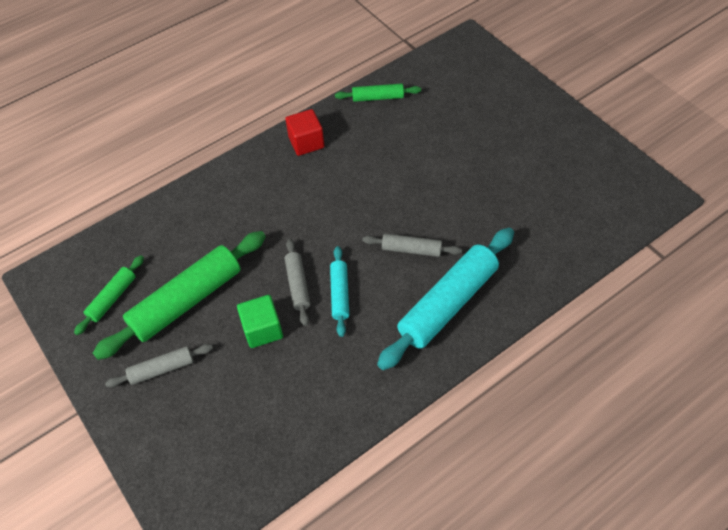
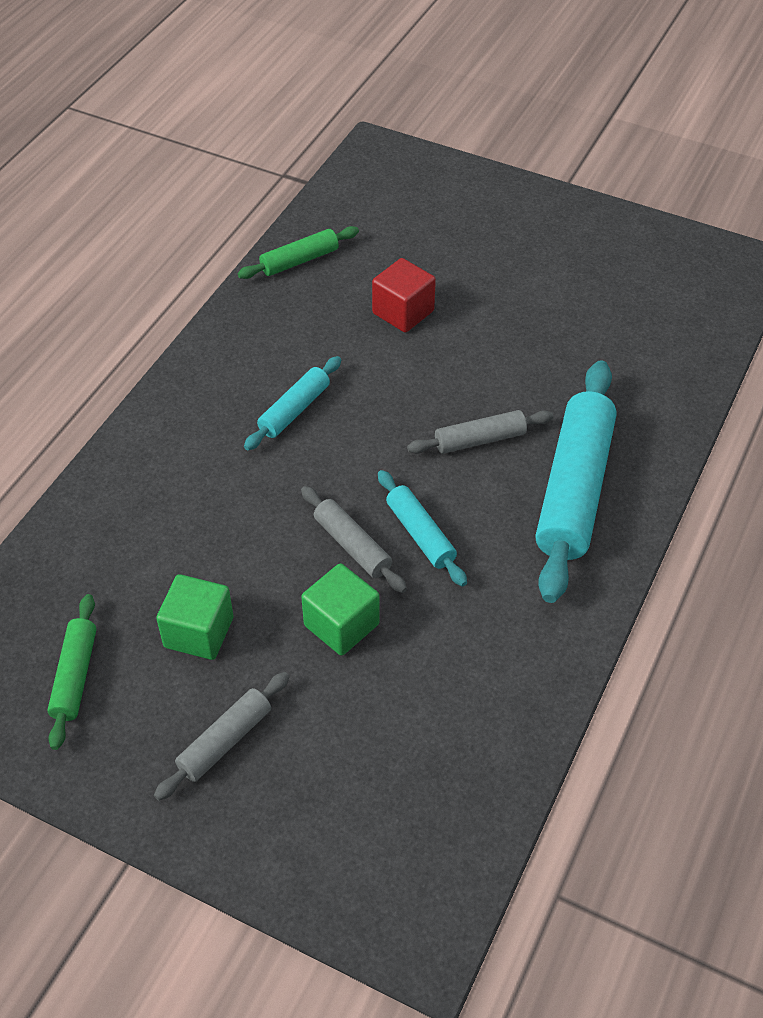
camera: 30 degrees left, 5 degrees down
green rolling pin [93,231,266,360] -> green cube [156,574,234,660]
red cube [285,109,324,156] -> red cube moved to [372,258,436,333]
none -> turquoise rolling pin [244,356,341,451]

